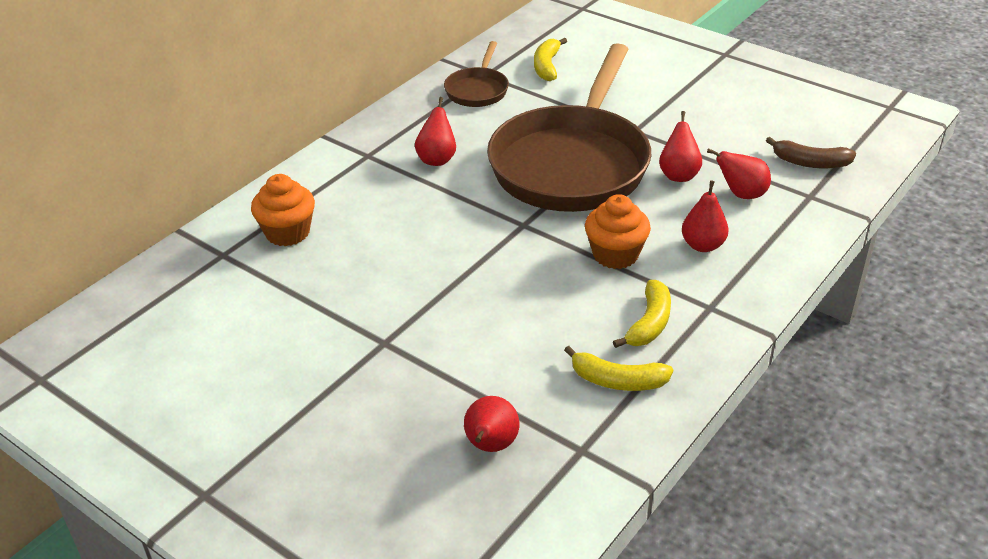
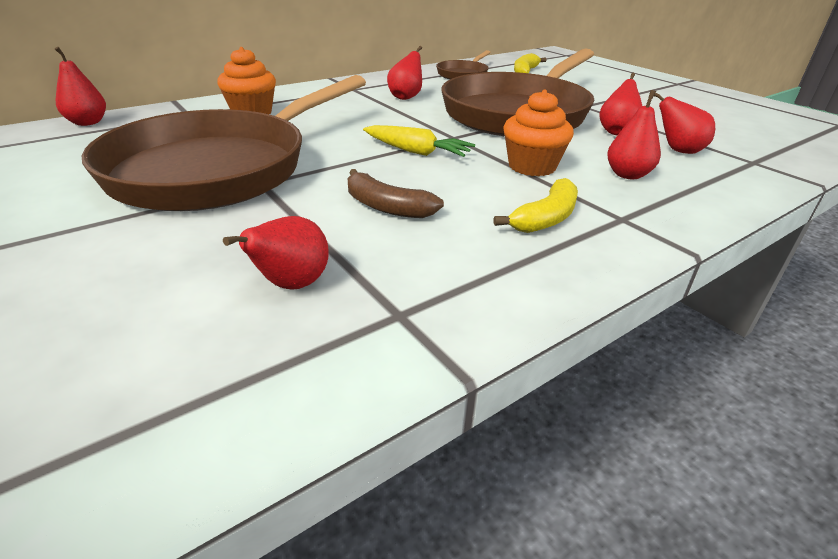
camera: 15 degrees right, 5 degrees down
yellow banana [564,346,673,391] -> none
brown banana [766,137,856,168] -> brown banana moved to [347,169,444,218]
none -> red pear [55,47,106,126]
none -> brown pan [82,75,366,211]
none -> yellow carrot [363,125,475,157]

